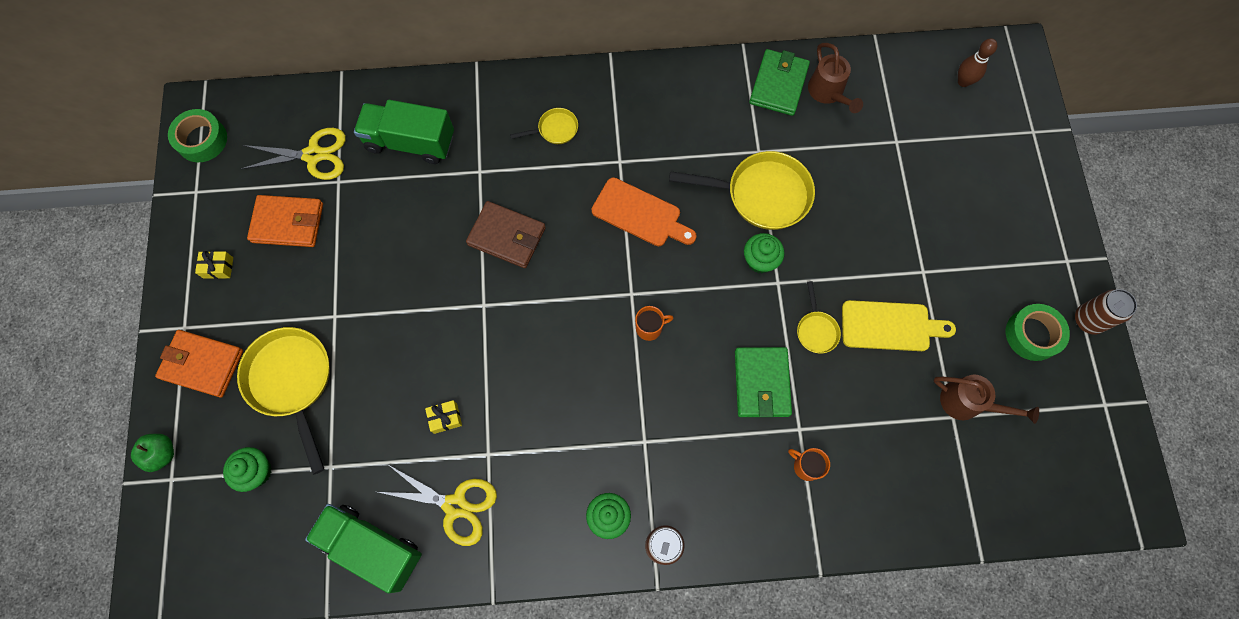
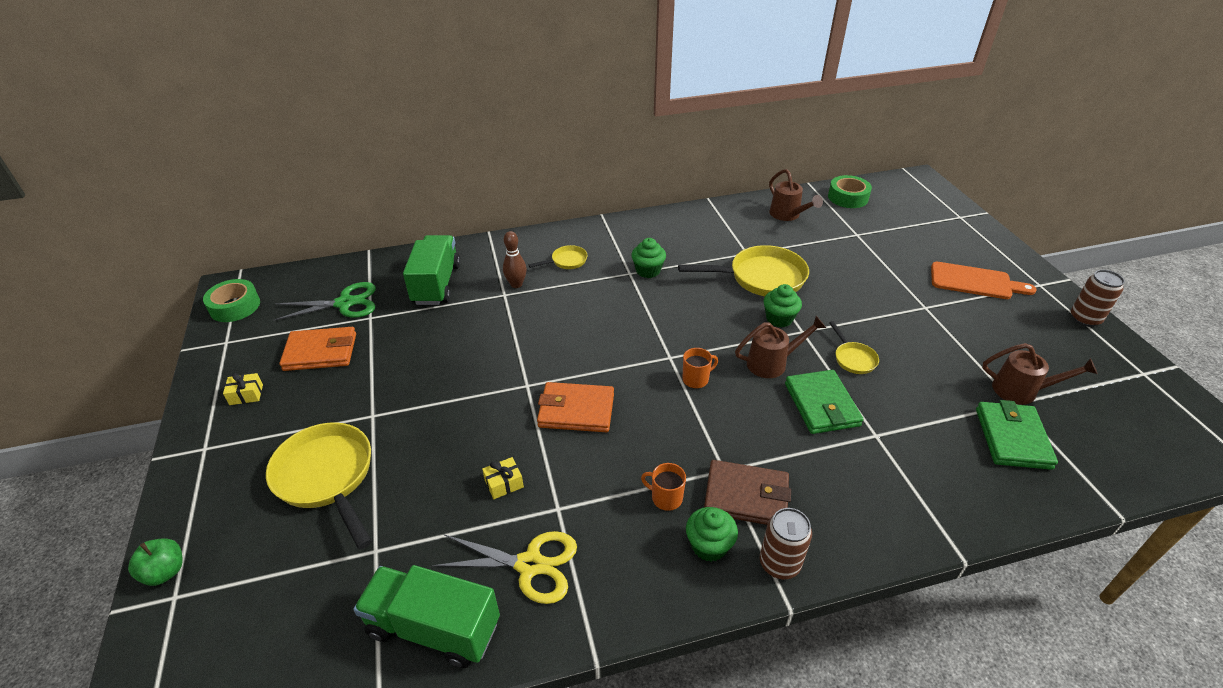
camera: 10 degrees left, 30 degrees down
orange wallet [155,330,243,398] -> orange wallet moved to [537,382,614,432]
green cupcake [223,447,272,492] -> green cupcake moved to [631,238,666,278]
yellow scissors [241,128,346,180] -> green scissors [273,282,376,321]
green truck [354,100,454,164] -> green truck turned 90 degrees clockwise [403,235,460,305]
brown wallet [466,201,546,268] -> brown wallet moved to [704,460,791,525]
orange cutting board [592,177,697,246] -> orange cutting board moved to [931,262,1036,299]
green wallet [749,49,810,116] -> green wallet moved to [976,400,1058,470]
orange mug [788,448,830,481] -> orange mug moved to [641,463,686,511]
yellow cutting board [842,300,956,351] -> none
brown bowling pin [958,38,997,87] -> brown bowling pin moved to [503,231,527,288]
green tape [1006,304,1070,361] -> green tape moved to [828,175,872,208]
none -> brown watering can [735,316,826,378]

